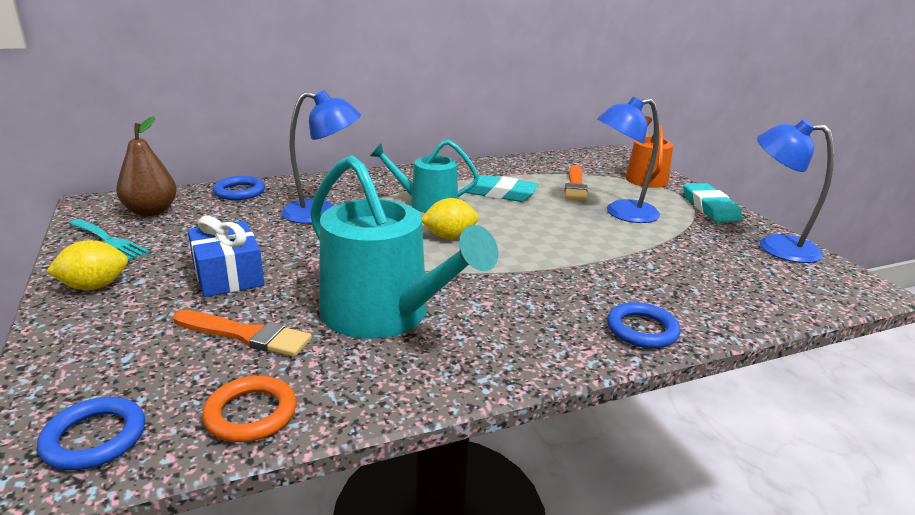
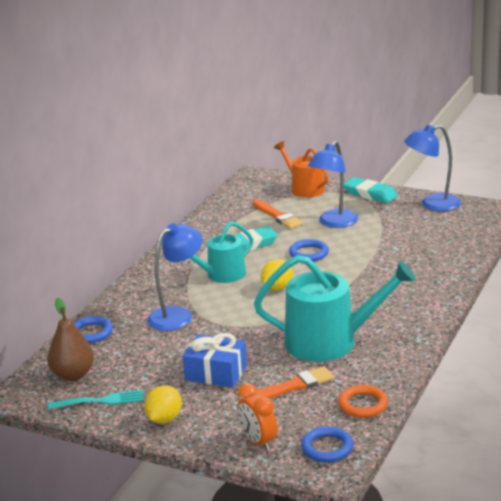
camera: 40 degrees left, 0 degrees up
blue ring [607,302,681,348] -> blue ring moved to [289,239,329,262]
none -> orange clock [237,383,277,451]

